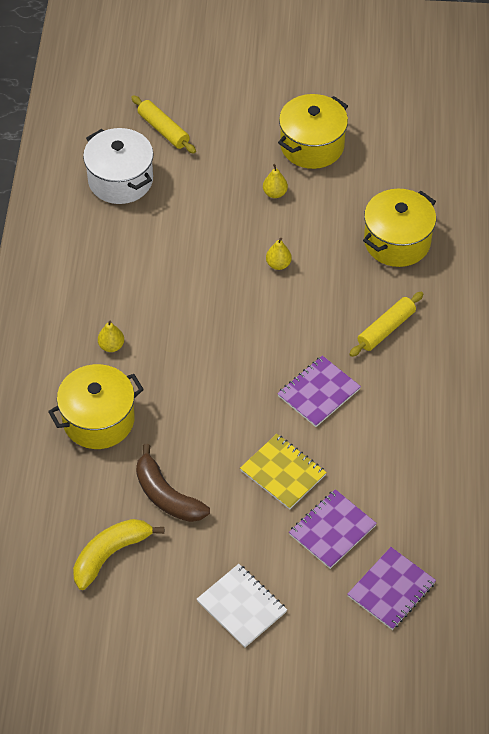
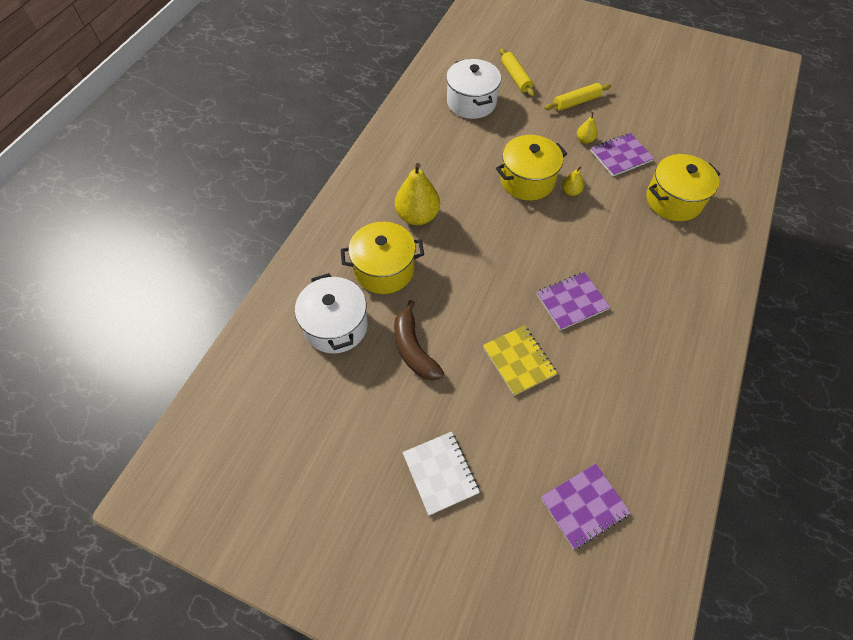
camera: 20 degrees right, 5 degrees up
yellow banana [73,519,164,590] -> none
yellow pear [98,320,124,352] -> yellow pear [395,163,440,225], size x2.04
yellow pot [278,94,348,169] -> yellow pot moved to [496,135,567,201]
purple notebook [289,489,377,569] -> purple notebook moved to [590,133,654,176]
yellow rolling pin [349,292,423,357] -> yellow rolling pin moved to [544,83,611,111]
none -> white pot [295,273,368,353]

